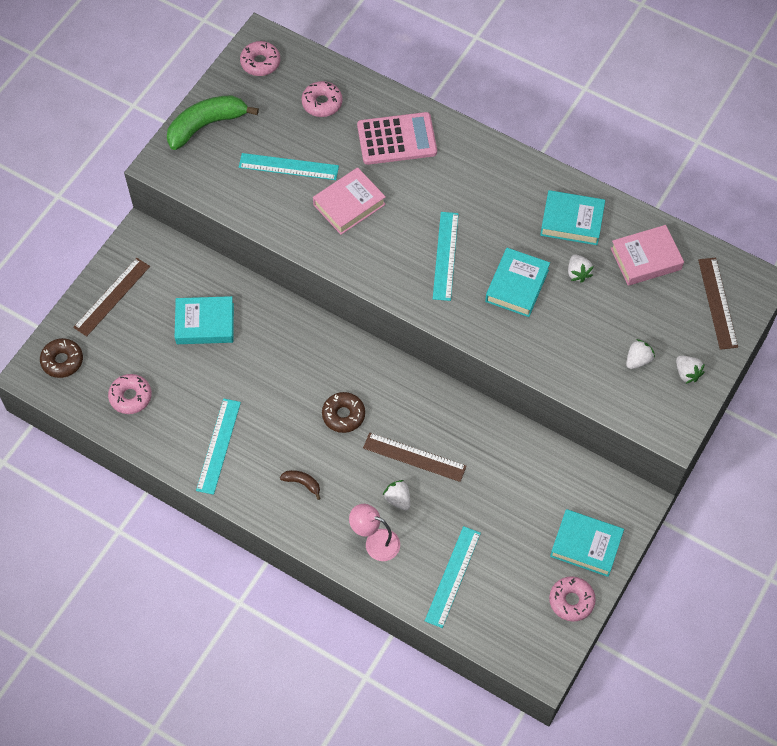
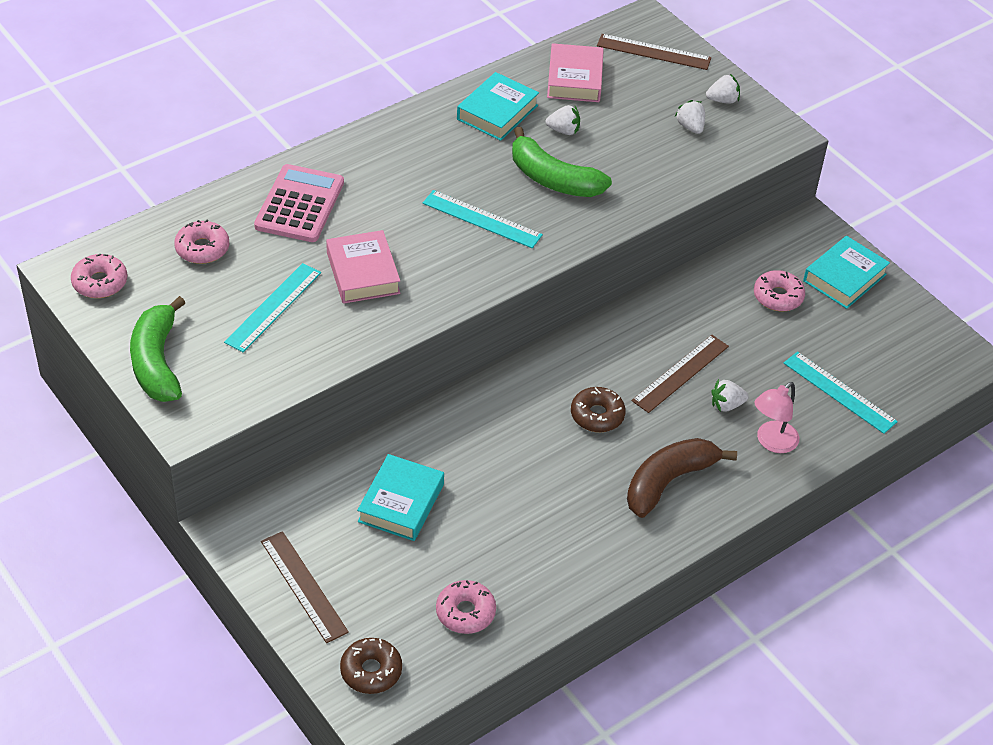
camera: 70 degrees left, 15 degrees down
turquoise ruler [196,399,241,495] -> none
brown banana [280,470,321,500] -> brown banana [627,438,737,518], size x2.22
turquoise book [485,248,550,317] -> green banana [512,127,612,197]
pink donut [549,577,596,621] -> pink donut moved to [754,270,805,311]

